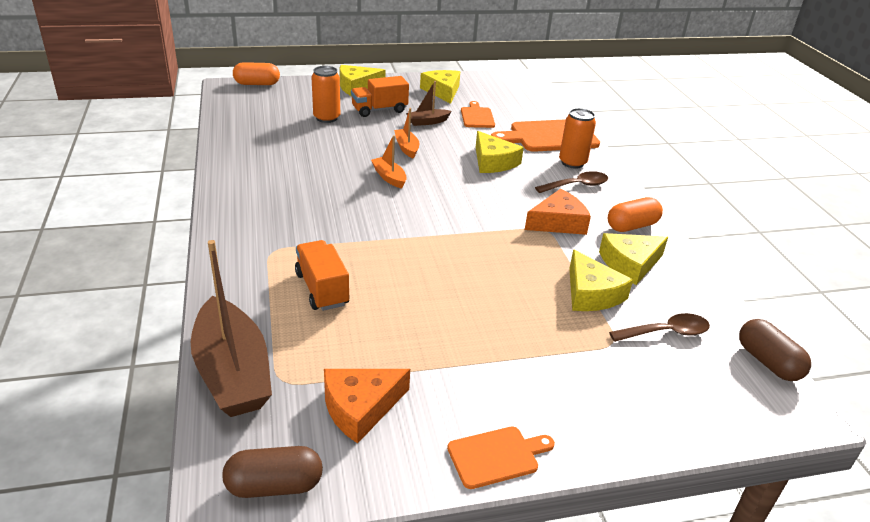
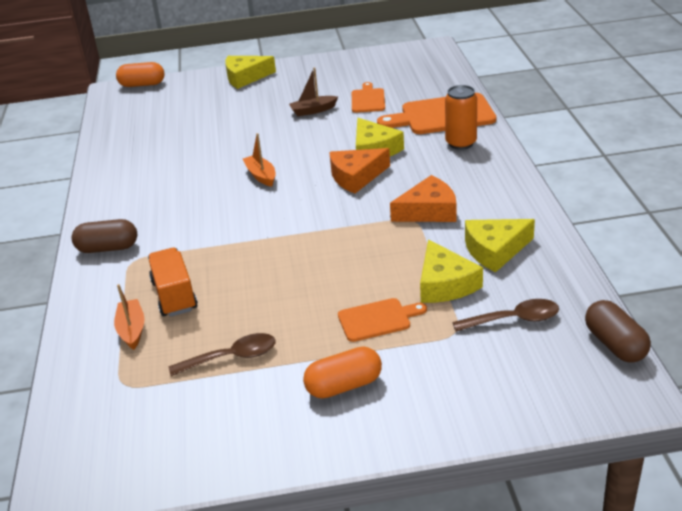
camera: 10 degrees right, 0 degrees up
brown boat [191,240,272,417] -> none
brown capsule [222,446,323,498] -> brown capsule moved to [72,219,137,253]
orange can [312,66,340,123] -> none
orange cheese [324,369,410,444] -> orange cheese moved to [329,148,390,194]
orange truck [351,76,409,117] -> none
orange boat [394,108,419,158] -> orange boat moved to [114,284,145,350]
yellow cheese [420,70,460,104] -> none
orange cutting board [447,426,555,489] -> orange cutting board moved to [338,298,427,342]
brown spoon [535,171,608,193] -> brown spoon moved to [169,333,276,376]
orange capsule [608,197,663,232] -> orange capsule moved to [303,346,382,399]

